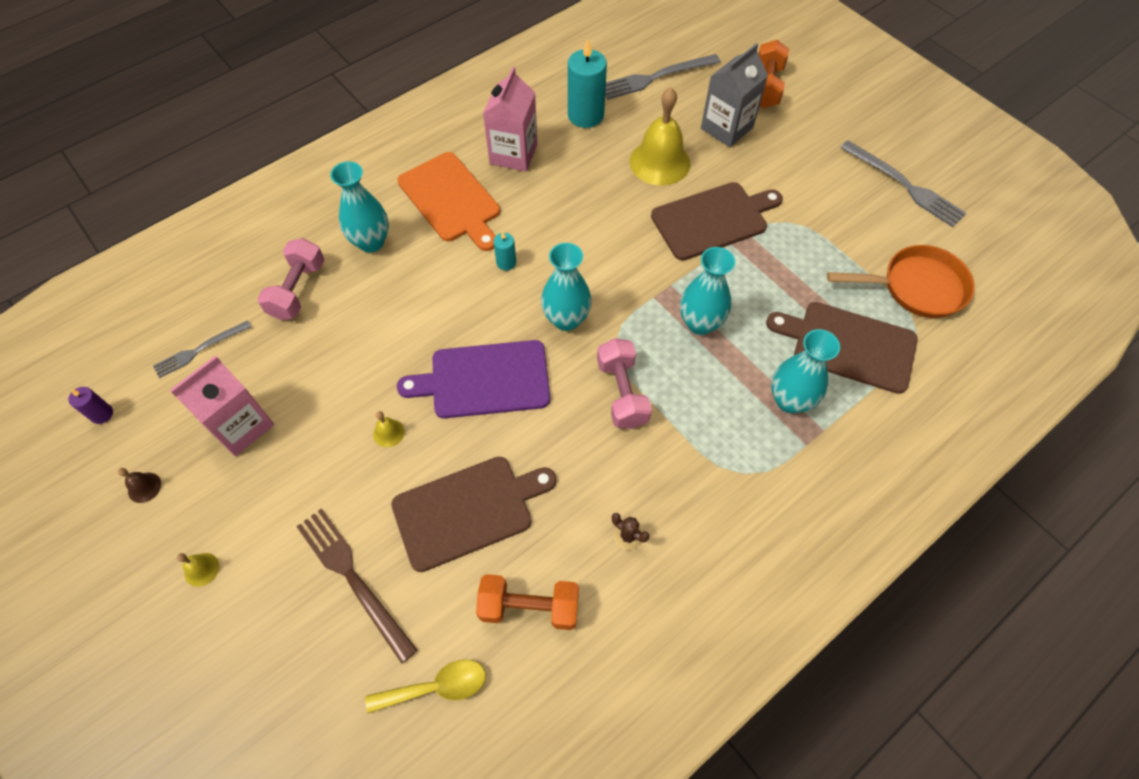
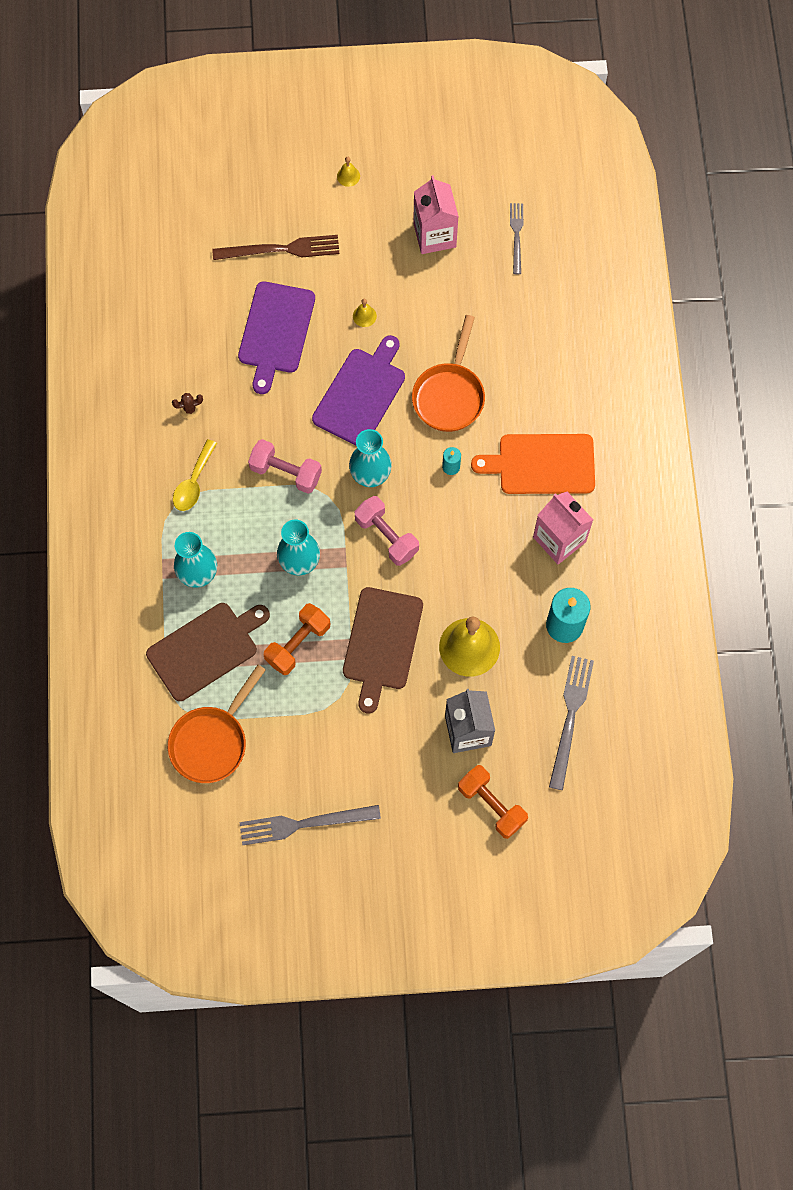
camera: 125 degrees right, 10 degrees up
purple candle [68,387,113,424] -> none
brown bell [118,468,161,503] -> none
pink dumbbell [258,238,325,320] -> pink dumbbell moved to [354,496,419,566]
turquoise vase [330,161,389,253] -> none
yellow spoon [365,659,486,713] -> yellow spoon moved to [173,439,217,511]
brown cutting board [391,457,557,572] -> purple cutting board [238,281,315,394]
orange dumbbell [476,574,579,630] -> orange dumbbell moved to [264,603,330,675]
none -> orange pan [412,315,485,432]

